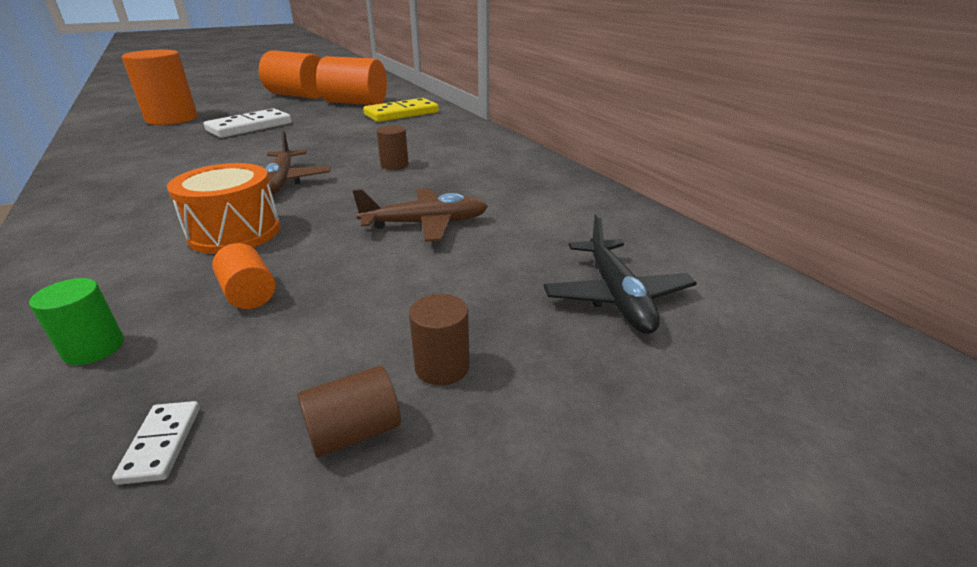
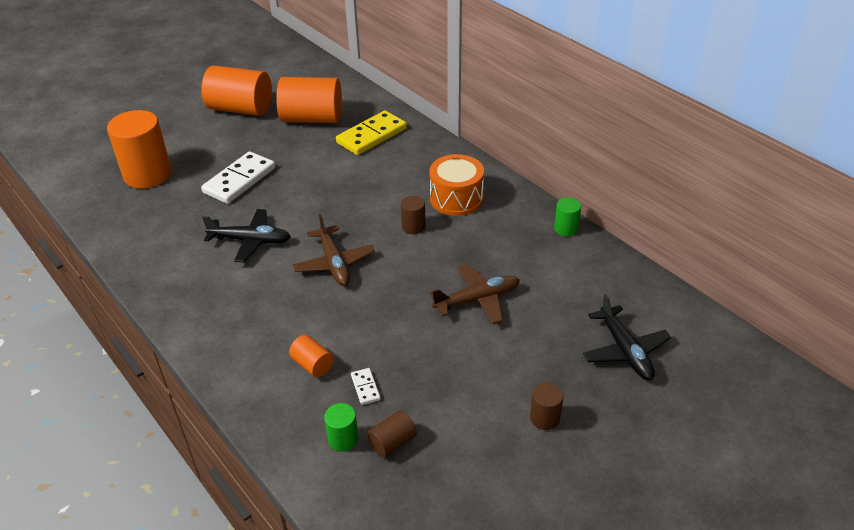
camera: 10 degrees left, 10 degrees up
white domino [112,401,200,485] -> white domino moved to [351,368,381,405]
orange drum [167,163,280,254] -> orange drum moved to [429,154,484,216]
orange cylinder [212,243,275,309] -> orange cylinder moved to [289,335,334,377]
brown cylinder [297,366,401,458] -> brown cylinder moved to [367,410,417,457]
none -> black plane [202,209,291,262]
none -> green cylinder [554,198,581,236]

